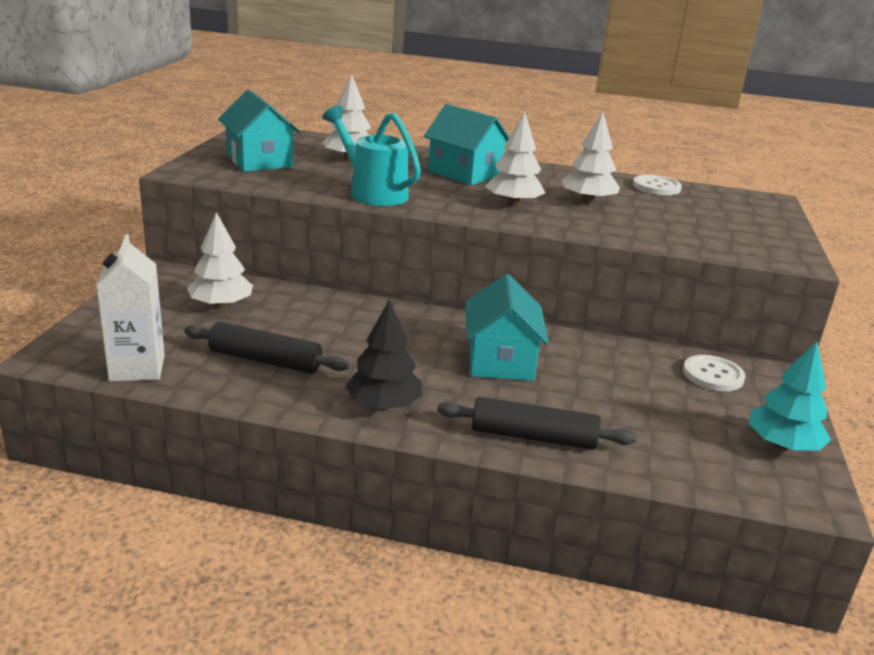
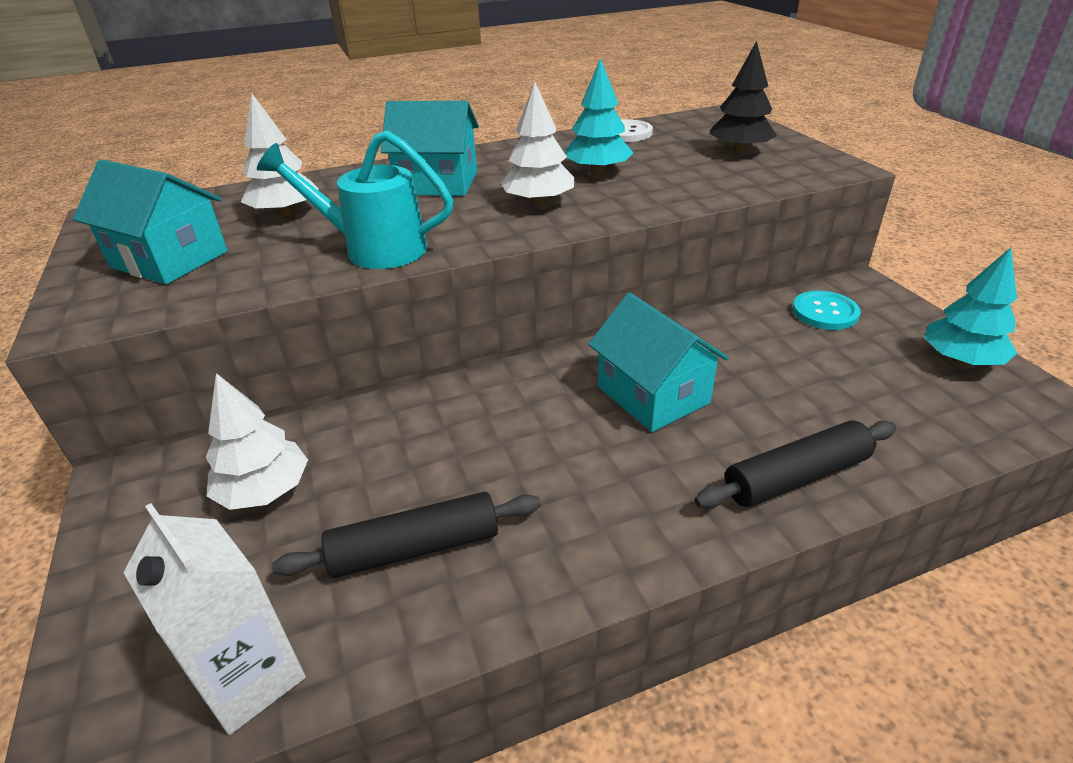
camera: 30 degrees left, 10 degrees up
black tree [345,300,422,410] -> black tree moved to [709,41,777,154]
white tree [562,112,620,204] -> turquoise tree [565,58,633,175]
white button [683,355,745,391] -> turquoise button [792,291,861,330]

